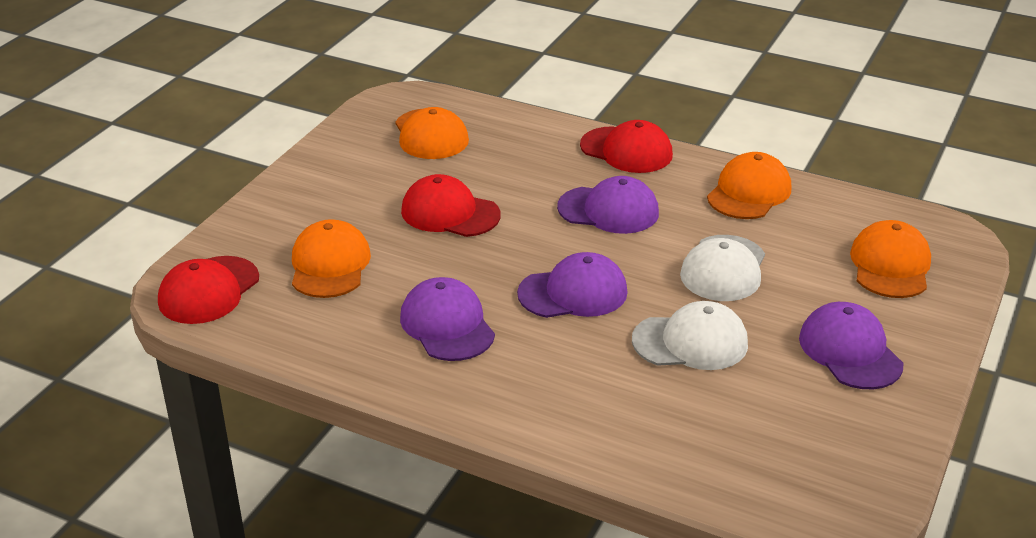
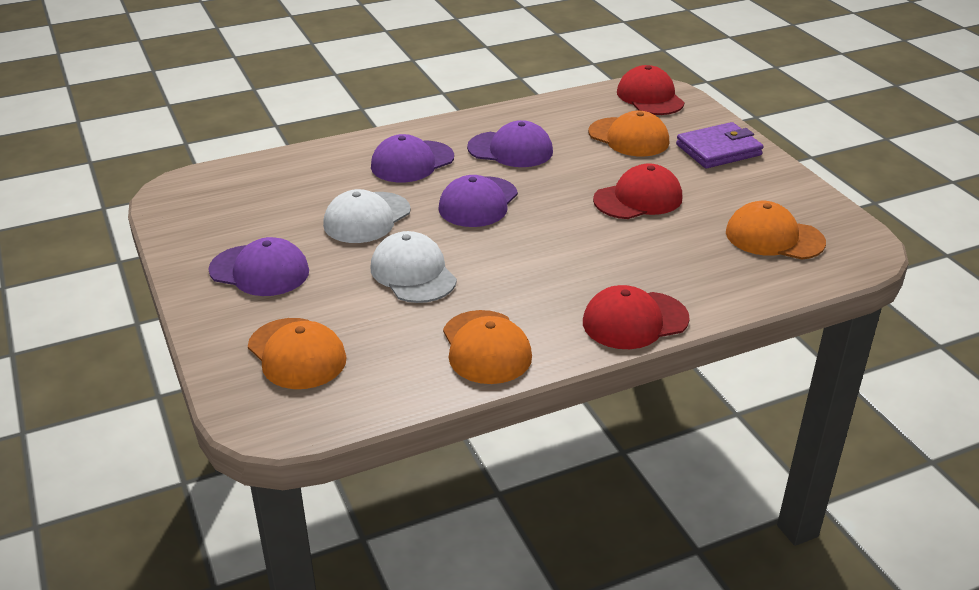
camera: 130 degrees right, 0 degrees up
purple cap [557,176,659,234] -> purple cap moved to [371,134,454,182]
none -> purple wallet [676,122,764,168]

